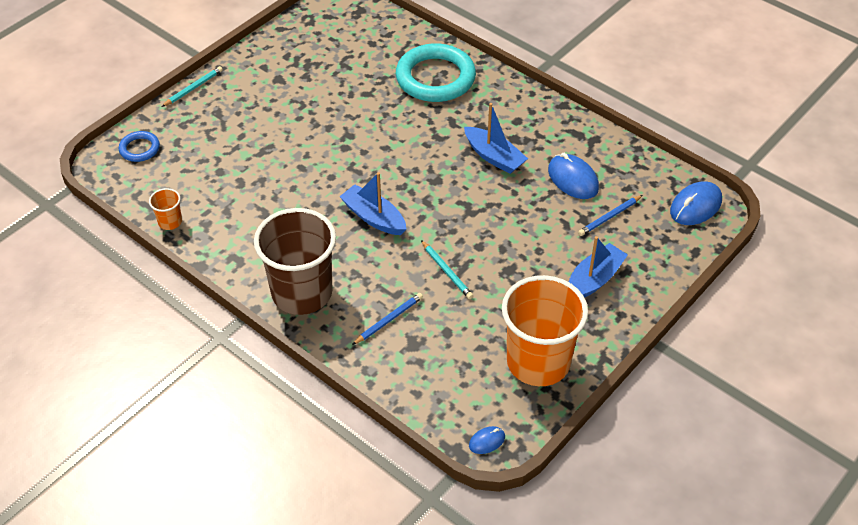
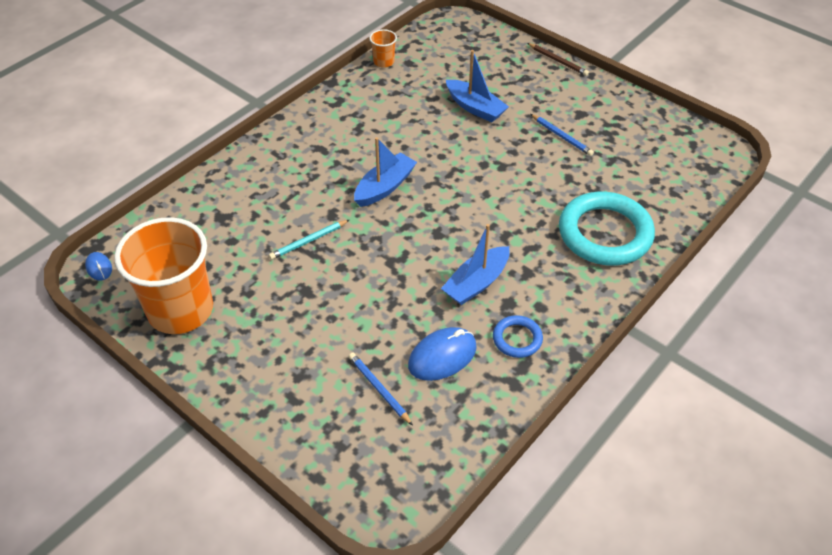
camera: 90 degrees right, 0 degrees up
blue ring [119,131,160,162] -> blue ring moved to [493,315,543,358]
turquoise pencil [162,66,223,107] -> brown pencil [527,43,589,76]
brown cup [254,208,336,315] -> none
blue pencil [352,293,423,345] -> blue pencil moved to [531,114,594,156]
blue boat [569,236,628,298] -> blue boat moved to [446,50,509,122]
blue mouse [670,181,722,225] -> none

